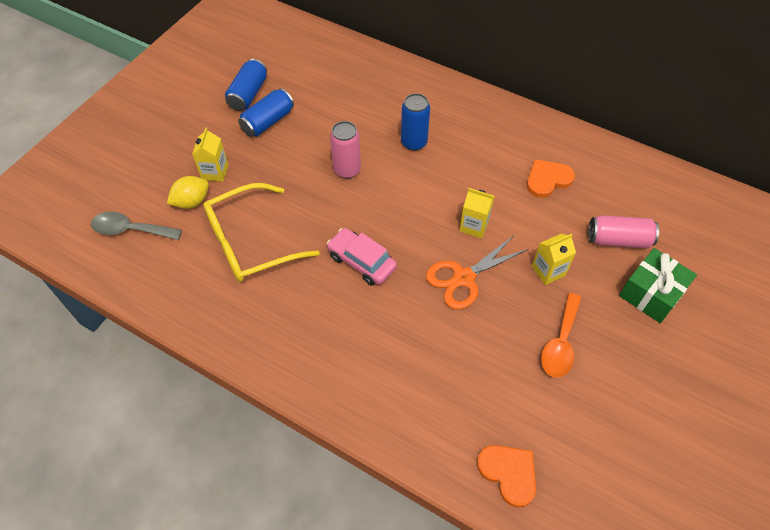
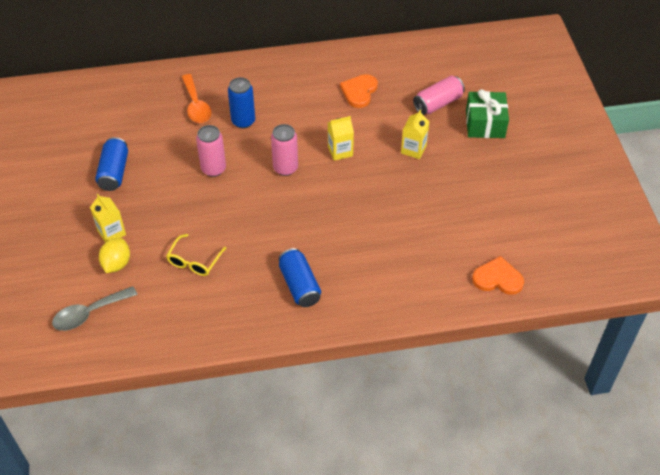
camera: 40 degrees left, 5 degrees down
yellow glasses [203,183,320,282] -> yellow glasses [166,234,226,276], size x0.53
blue can [225,59,267,111] -> blue can moved to [278,248,321,307]
pink car [327,228,397,286] -> none
orange scissors [426,235,529,309] -> none
orange spoon [541,293,582,378] -> orange spoon moved to [182,74,211,123]
none -> pink can [271,124,298,176]

